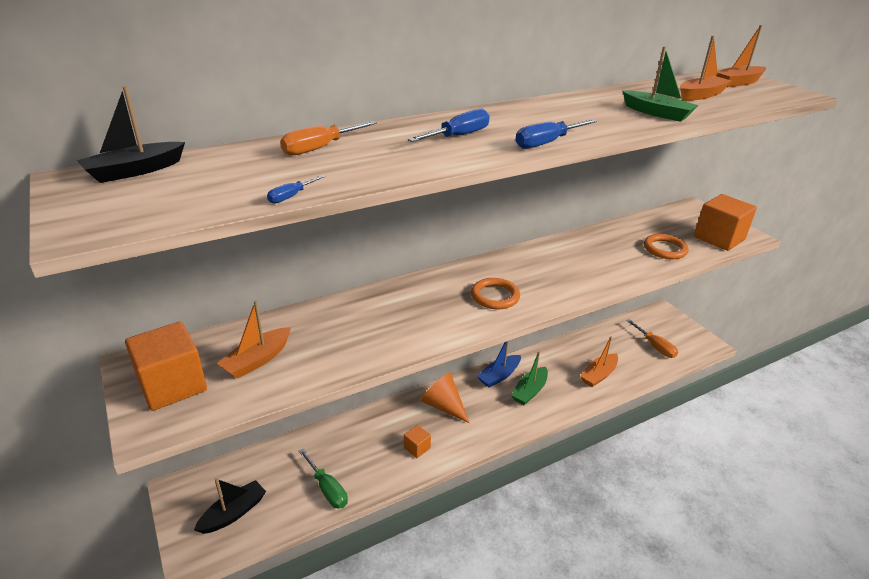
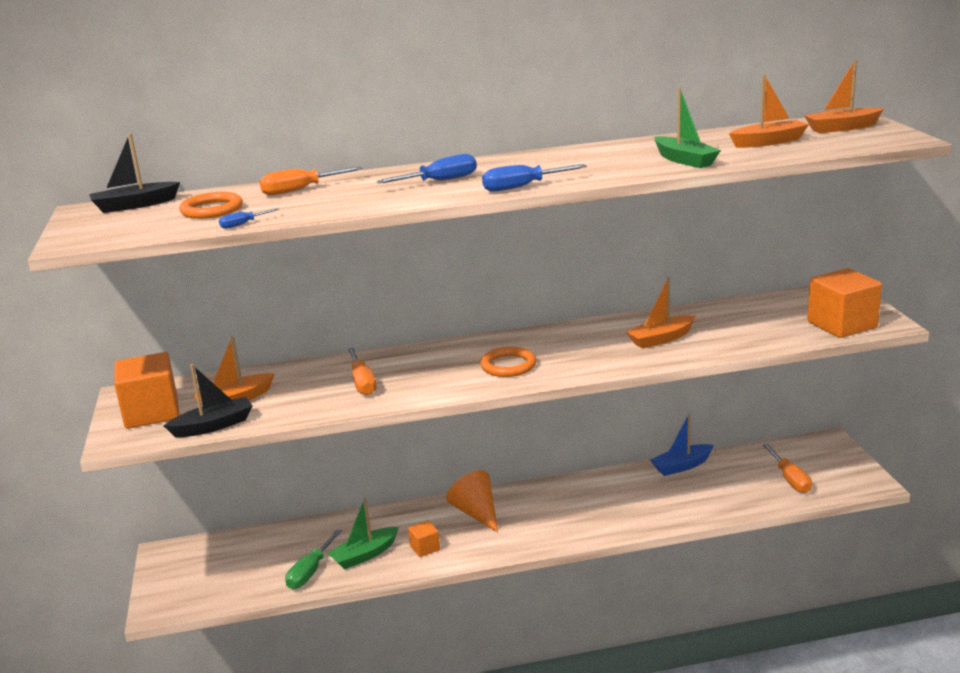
camera: 20 degrees right, 10 degrees down
black boat [194,478,266,534] -> black boat moved to [164,364,253,438]
green screwdriver [299,449,348,509] -> green screwdriver turned 45 degrees clockwise [285,529,342,589]
blue boat [477,341,521,387] -> blue boat moved to [650,413,714,476]
green boat [511,351,548,405] -> green boat moved to [328,498,399,569]
orange boat [580,336,618,387] -> orange boat moved to [626,277,695,349]
orange ring [644,234,689,259] -> orange ring moved to [179,192,243,219]
none -> orange screwdriver [348,348,377,395]

